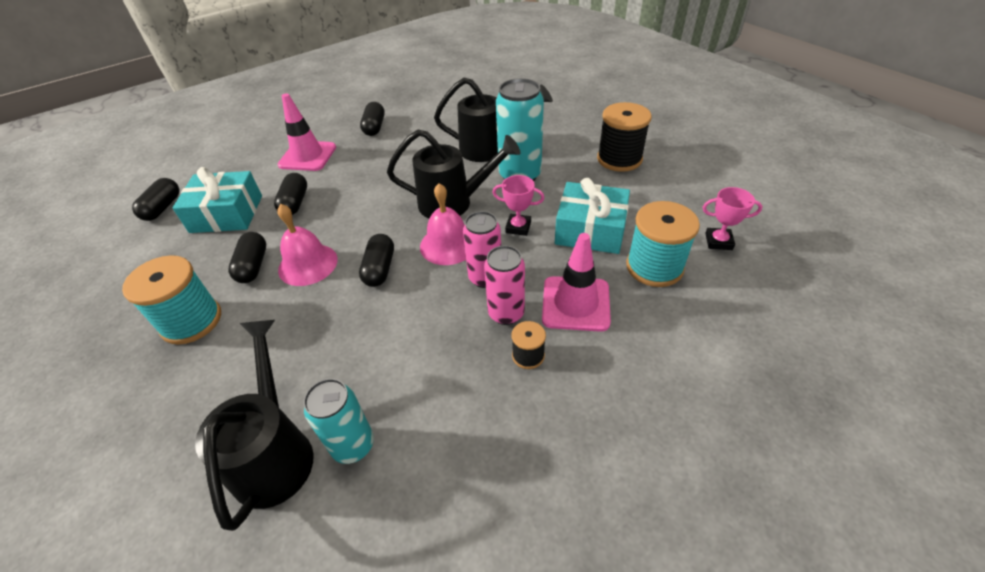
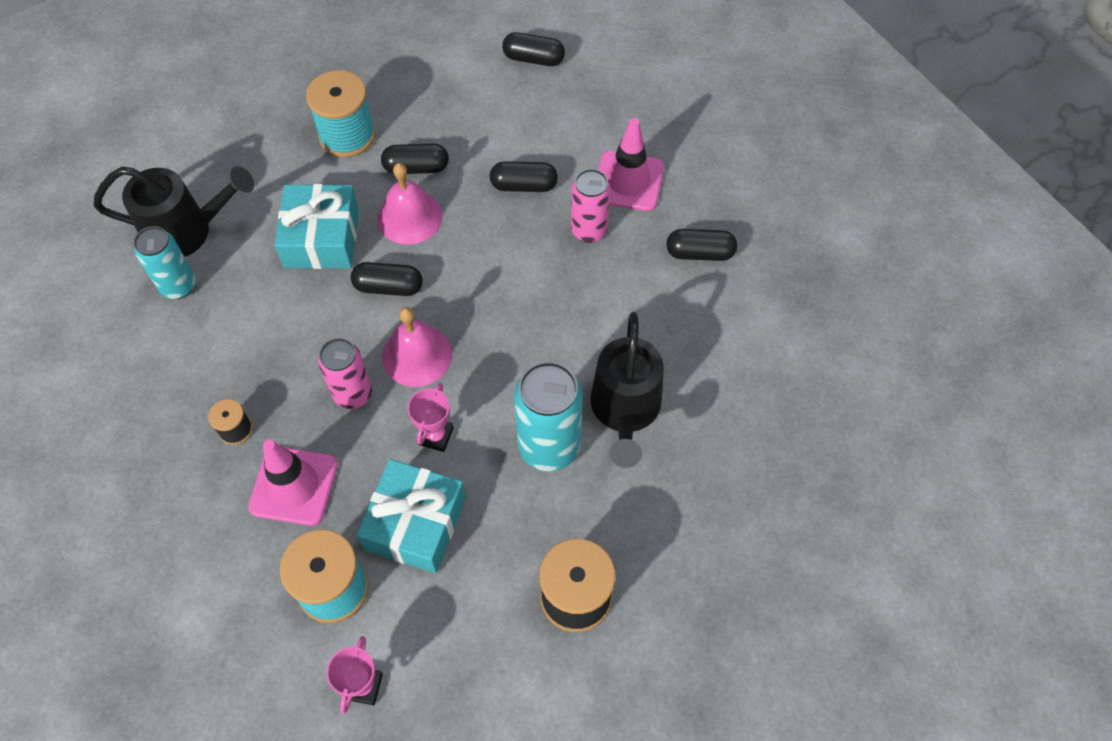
camera: 90 degrees right, 15 degrees up
turquoise gift [173,167,262,233] -> turquoise gift moved to [275,184,359,269]
black watering can [387,129,521,219] -> none
pink can [484,246,525,325] -> pink can moved to [571,169,611,243]

